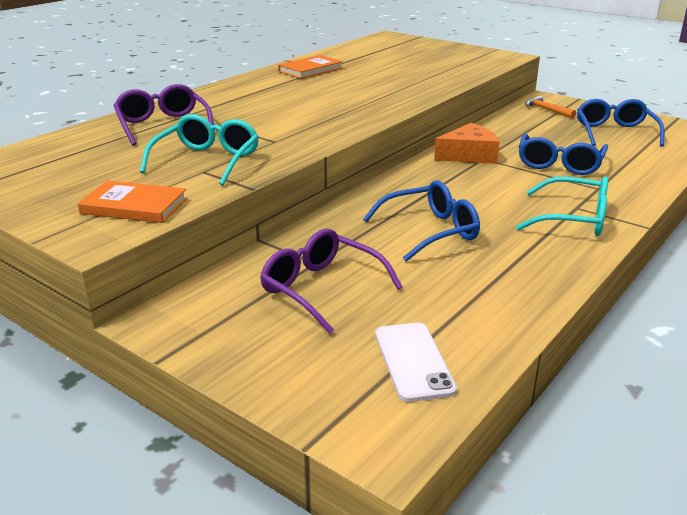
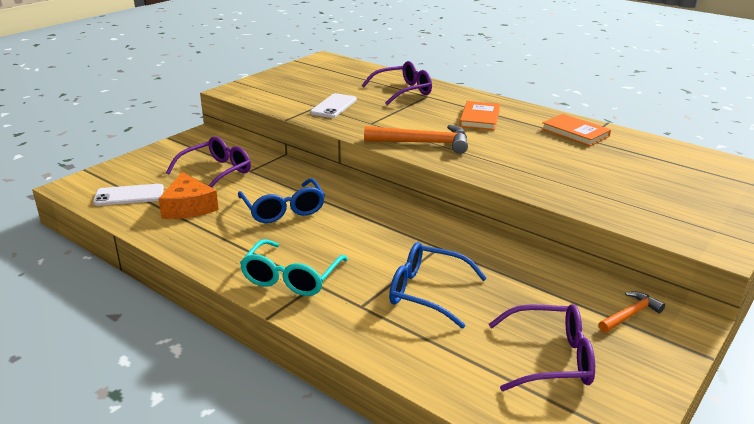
camera: 90 degrees right, 0 degrees up
orange book [78,180,187,223] -> orange book moved to [459,101,500,130]
turquoise glasses [140,114,259,185] -> white phone [310,93,357,118]
orange cheese [434,123,499,164] -> orange cheese moved to [159,172,219,219]
blue glasses [577,99,665,146] -> purple glasses [489,304,595,391]
none -> orange hammer [364,125,468,154]

